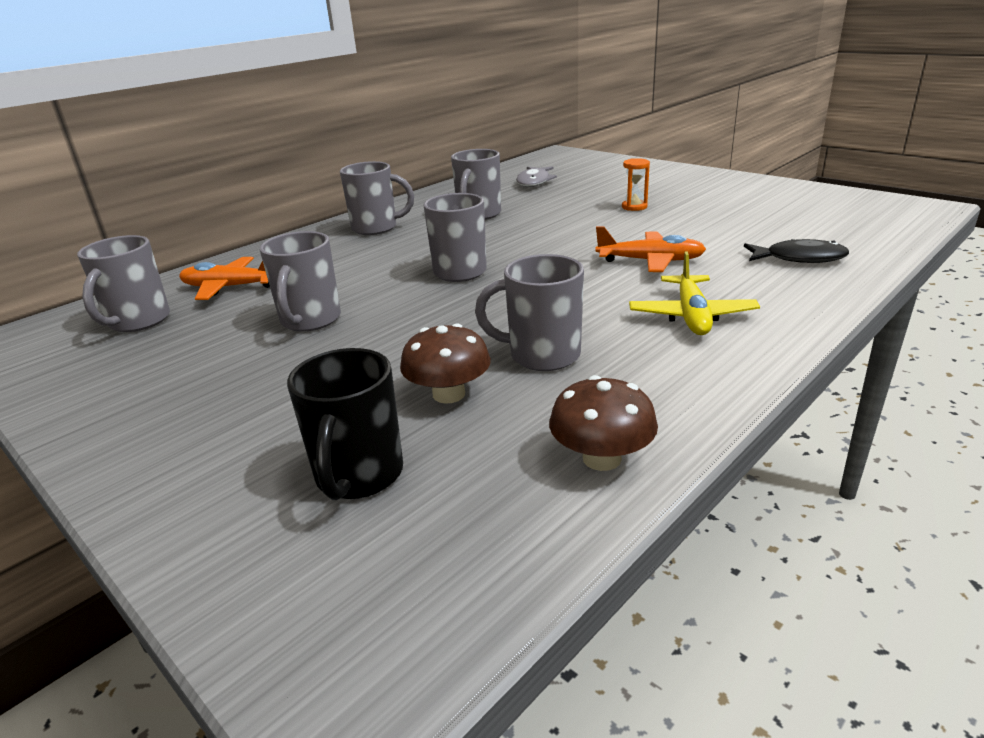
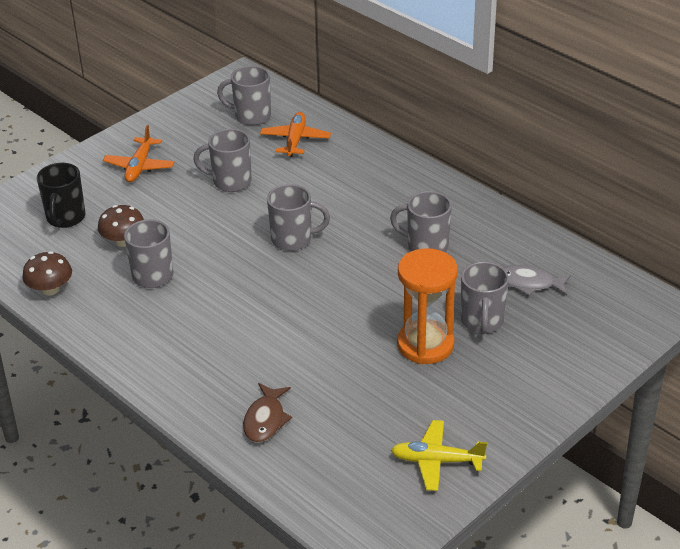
camera: 90 degrees right, 10 degrees up
black mug [287,348,403,500] -> black mug turned 90 degrees counterclockwise [37,163,86,228]
grey mug [340,161,414,235] -> grey mug moved to [461,262,509,334]
orange plane [596,226,706,272] -> orange plane moved to [103,125,174,182]
orange hourglass [622,158,650,211] -> orange hourglass [397,248,458,364], size x2.30
yellow plane [629,251,760,335] -> yellow plane moved to [391,420,487,491]
black fish [744,239,849,263] -> brown fish [243,383,292,442]

